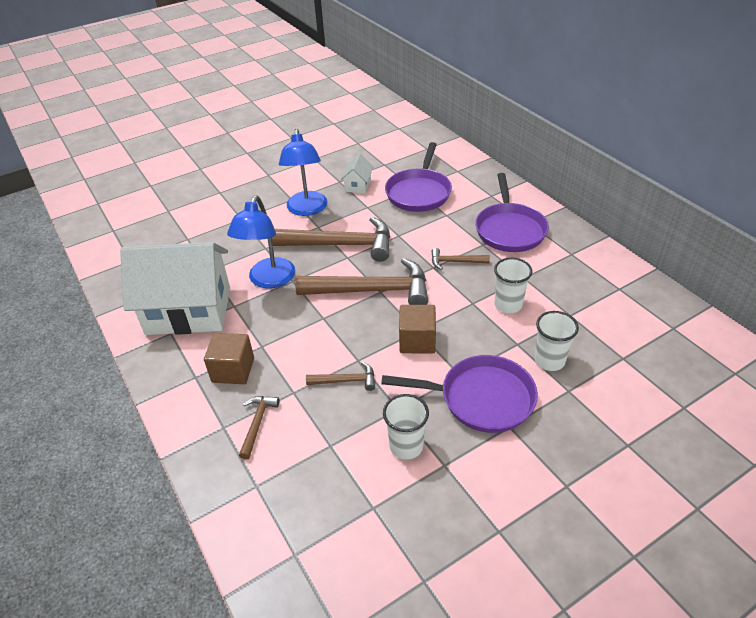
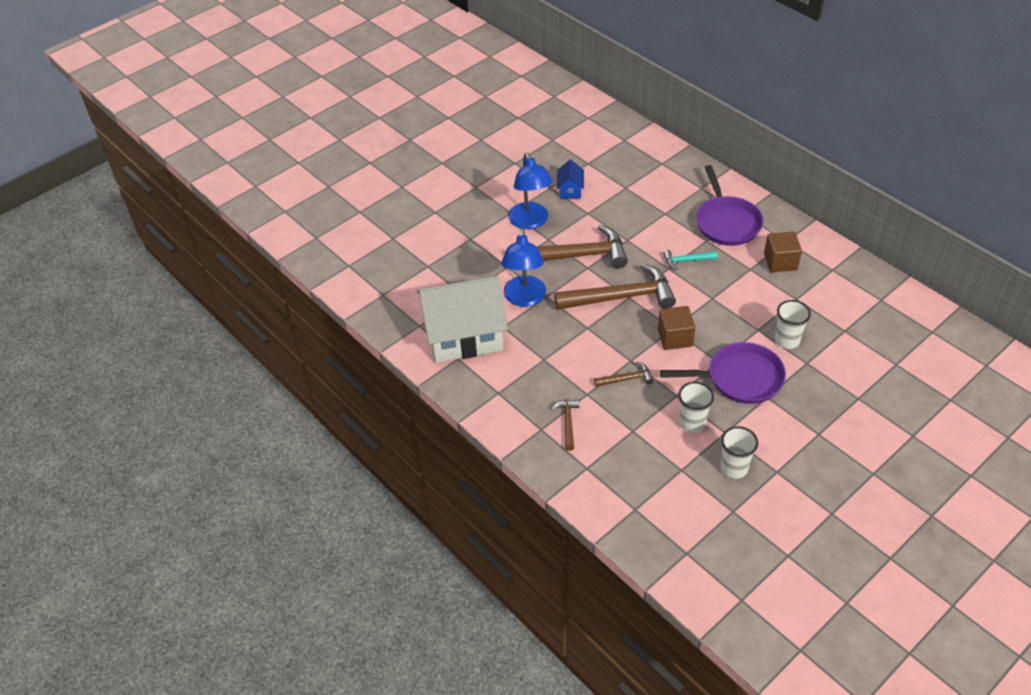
camera: 10 degrees left, 5 degrees up
brown cube [204,333,254,384] -> brown cube moved to [764,232,802,273]
white house [340,154,374,194] -> blue house [557,160,584,198]
purple pan [385,142,452,212] -> none
brown hammer [431,248,490,270] -> turquoise hammer [663,250,718,270]
white cup [494,258,532,313] -> white cup moved to [720,426,758,479]

